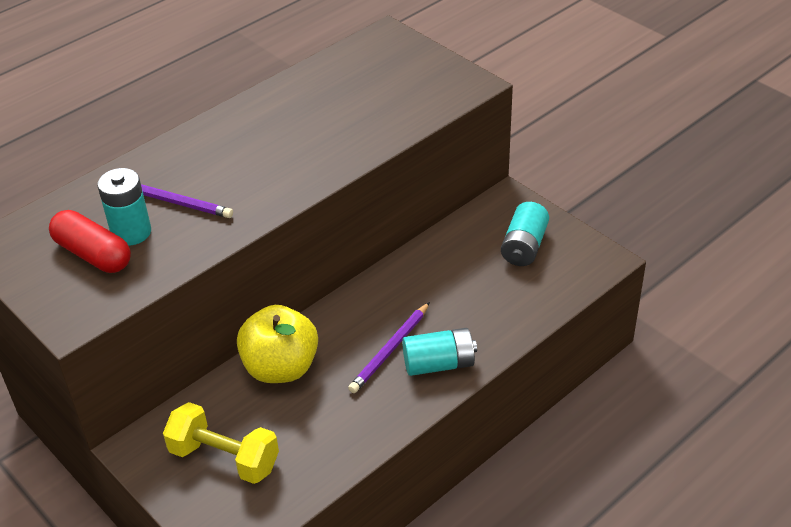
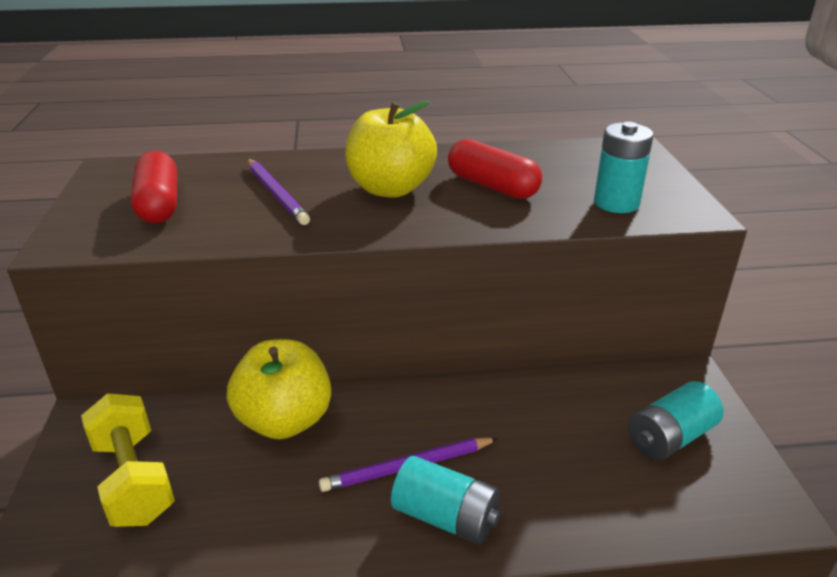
camera: 35 degrees right, 10 degrees down
turquoise battery [98,168,151,246] -> turquoise battery moved to [594,122,654,213]
none -> yellow apple [345,101,437,198]
none -> red capsule [448,139,542,199]

